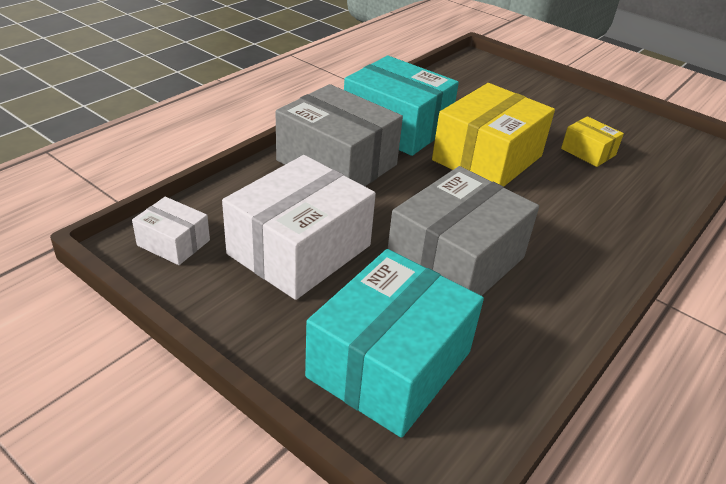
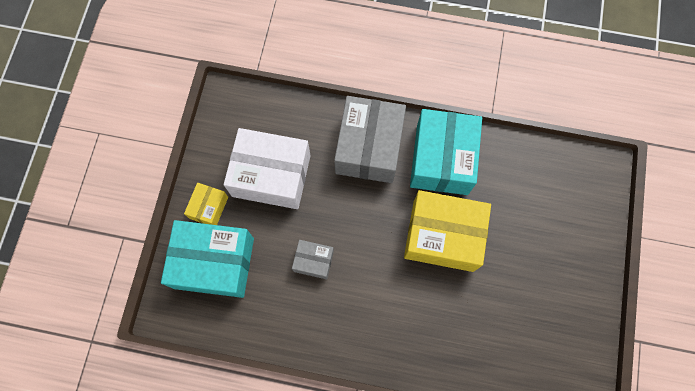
camera: 65 degrees right, 35 degrees up
white box [132,197,210,265] -> none
grey box [388,166,539,296] -> grey box [292,240,334,280], size x0.49
yellow box [561,116,624,167] -> yellow box moved to [184,183,228,225]

